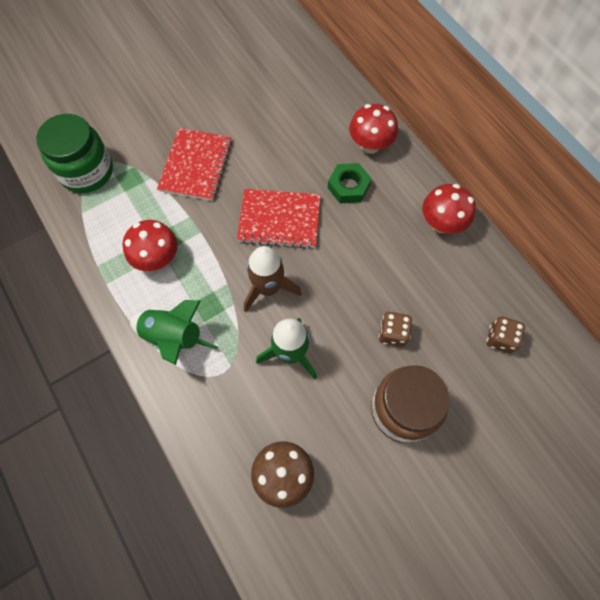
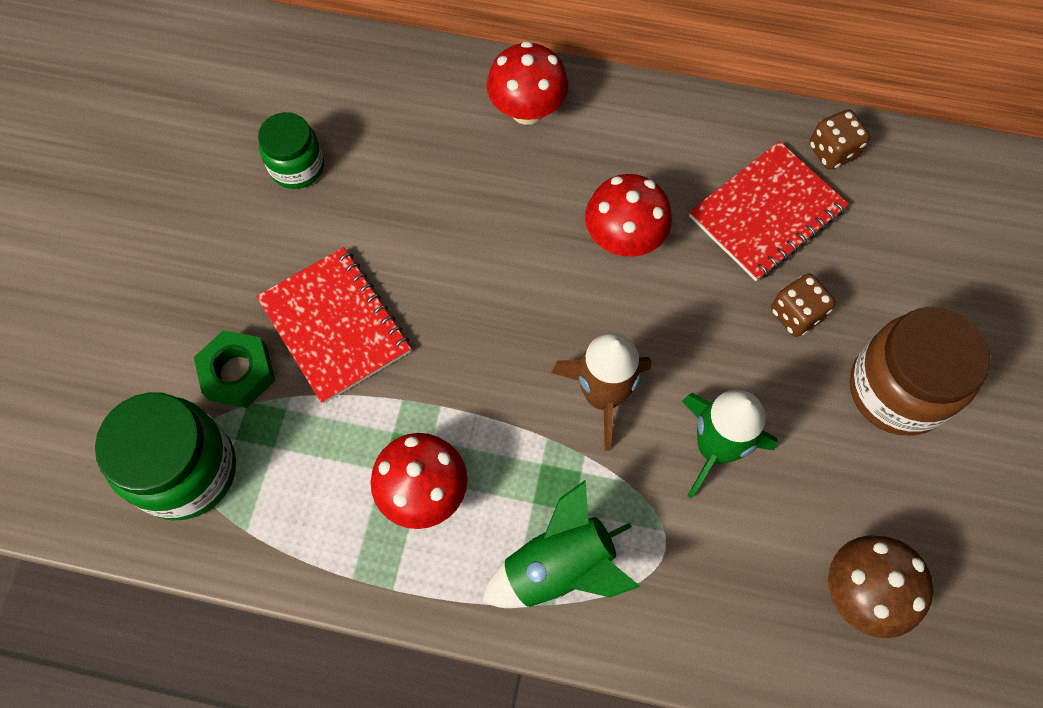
camera: 45 degrees left, 0 degrees up
red notebook [237,189,320,249] -> red notebook moved to [689,141,849,281]
green nut [328,163,372,203] -> green nut moved to [194,330,275,408]
red mushroom [422,184,476,234] -> red mushroom moved to [585,174,672,257]
brown dice [487,316,525,354] -> brown dice moved to [810,109,870,170]
none -> green jar [258,112,324,189]

